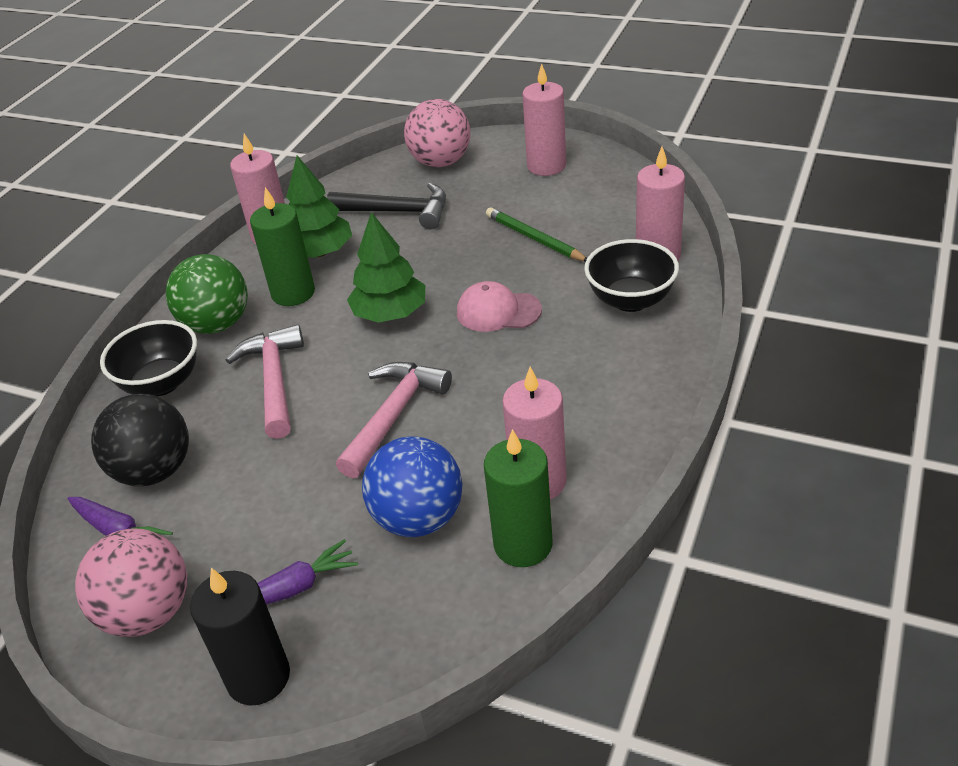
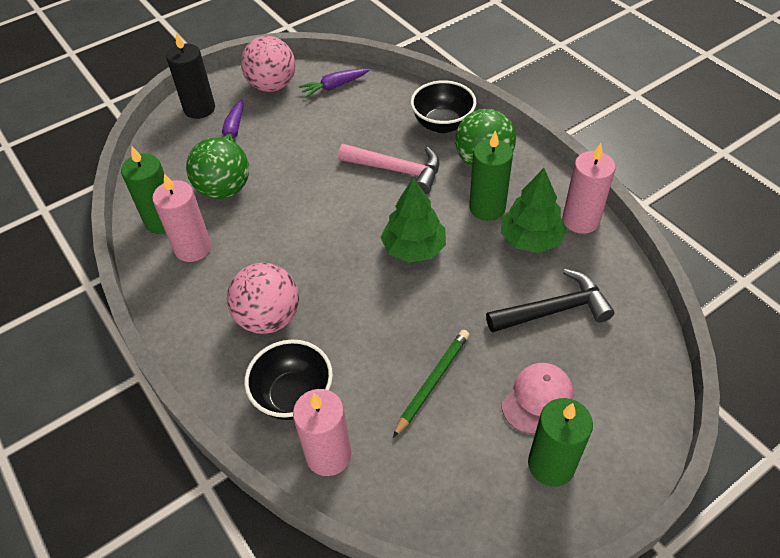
camera: 120 degrees right, 10 degrees up
black ball [91,394,189,486] -> none
black hammer [327,183,446,229] -> black hammer turned 150 degrees counterclockwise [486,269,615,333]
pink hammer [336,362,452,478] -> none
blue ball [362,436,463,537] -> green ball [186,137,249,199]
pink ball [404,99,470,167] -> pink ball moved to [227,263,299,334]
pink cap [457,281,542,332] -> pink cap moved to [502,363,573,434]
green pencil [486,207,587,262] -> green pencil turned 45 degrees counterclockwise [393,330,469,437]
pink candle [522,63,566,176] -> green candle [528,398,593,487]

